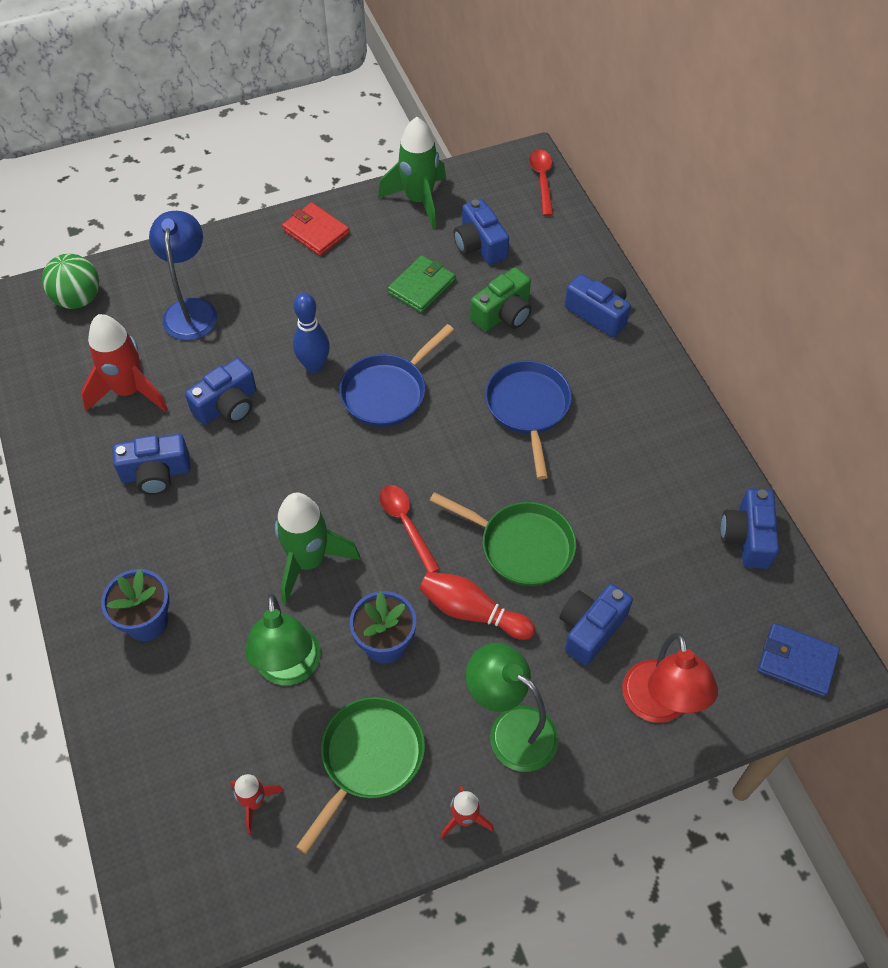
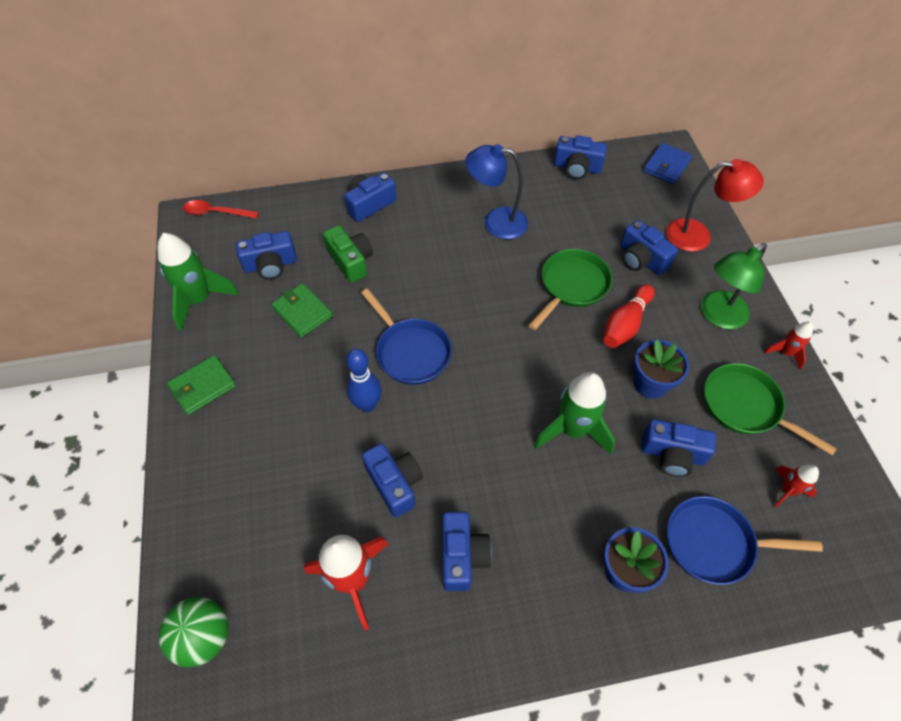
camera: 80 degrees left, 0 degrees up
blue lamp [149,211,217,340] -> blue lamp moved to [465,144,528,239]
green lamp [245,594,321,685] -> blue camera [641,419,716,477]
red wallet [282,202,350,256] -> green wallet [167,355,236,415]
red spoon [379,485,440,572] -> none
blue pan [485,361,572,480] -> blue pan moved to [667,496,823,585]

